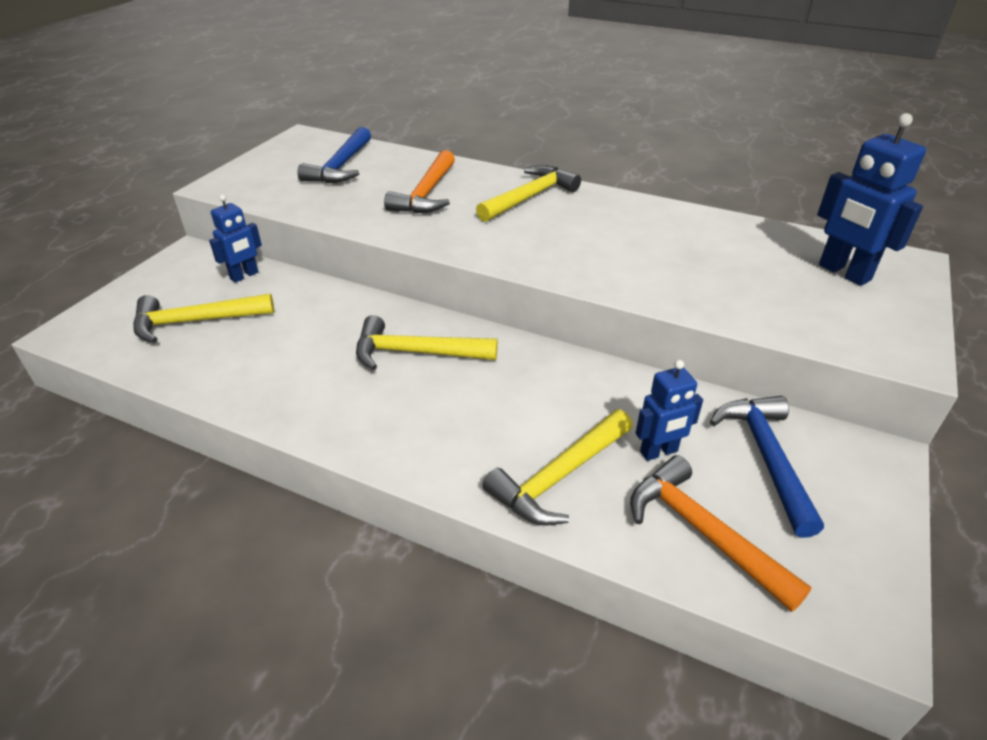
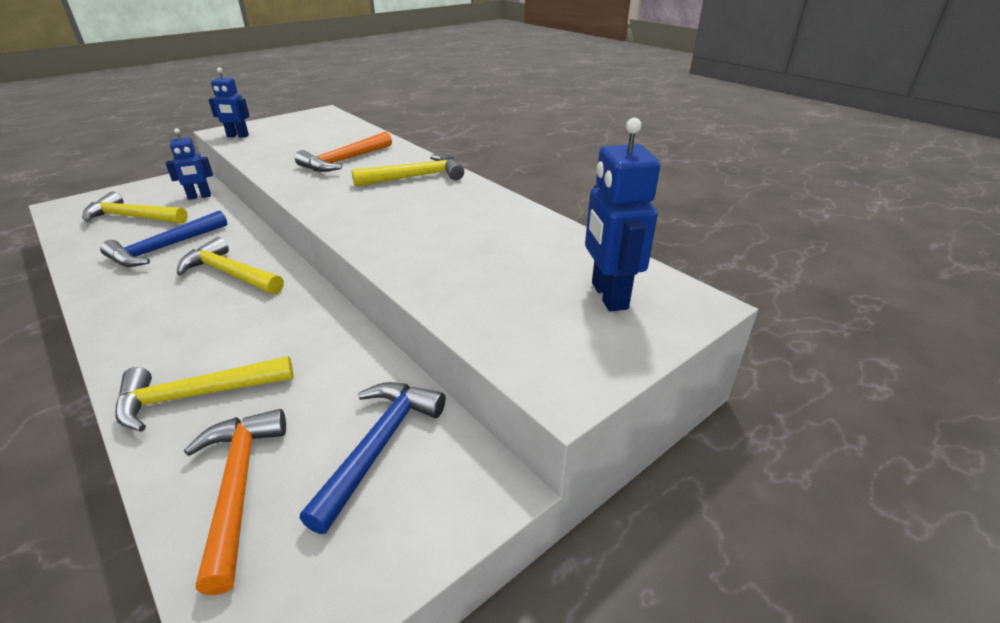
camera: 25 degrees right, 5 degrees down
blue hammer [297,127,371,183] -> blue hammer moved to [100,211,227,267]
blue robot [636,360,703,461] -> blue robot moved to [209,67,250,138]

